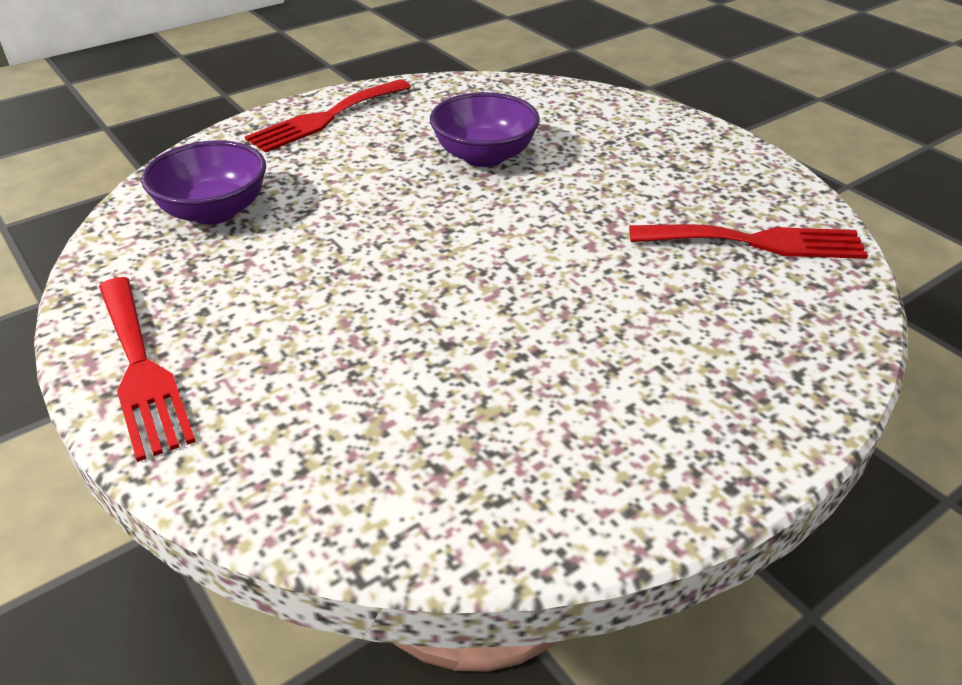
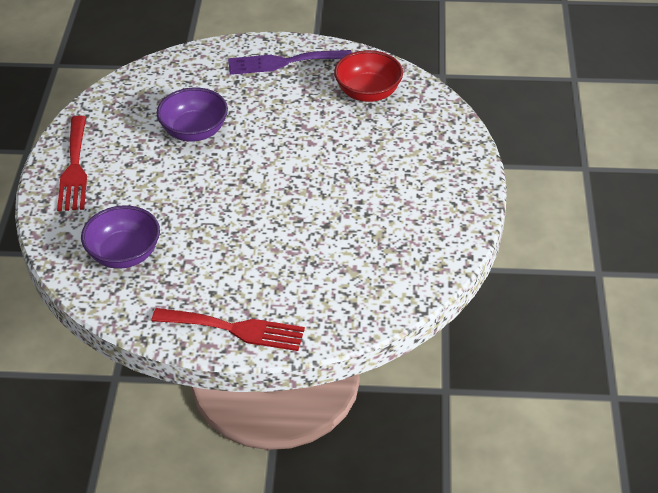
camera: 50 degrees left, 5 degrees up
red fork [629,224,868,259] -> red bowl [334,50,403,102]
none -> purple fork [228,50,352,75]

